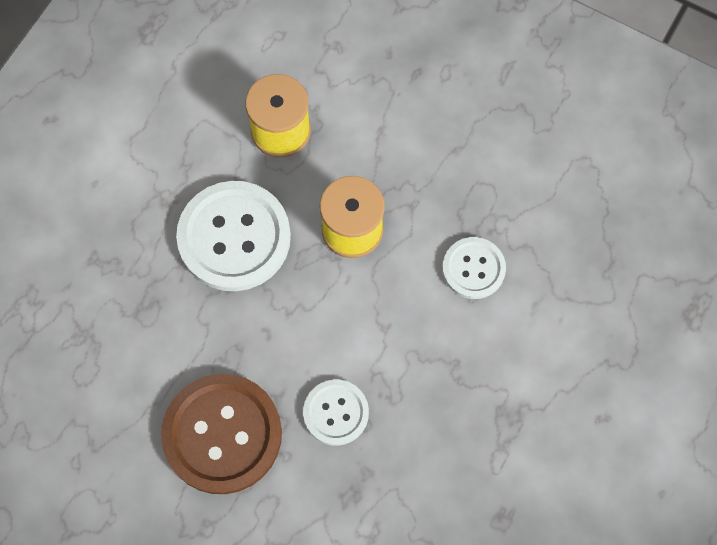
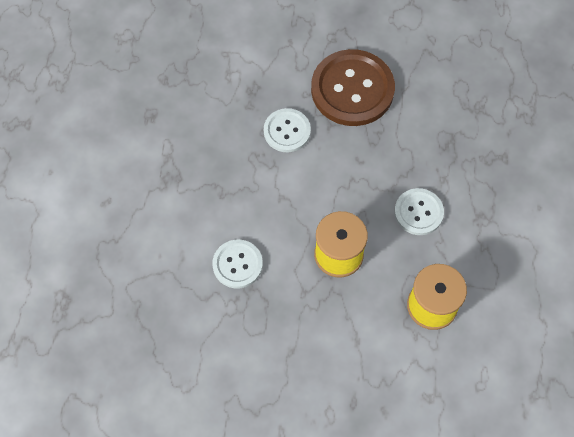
camera: 155 degrees right, 5 degrees down
white button [176,181,291,291] -> white button [394,188,444,235], size x0.56

